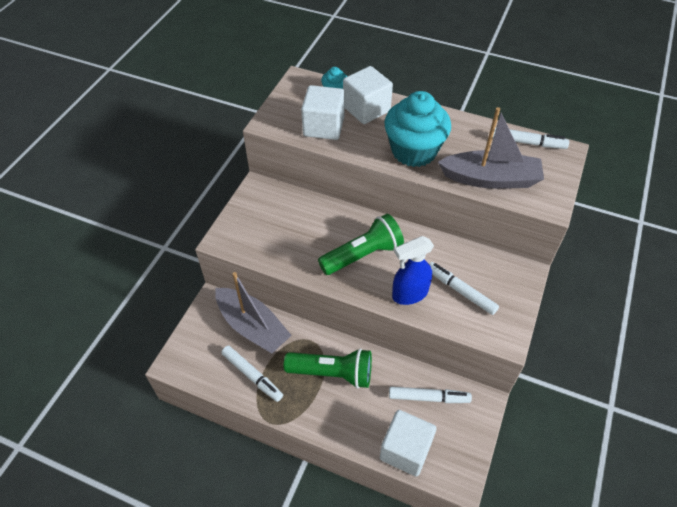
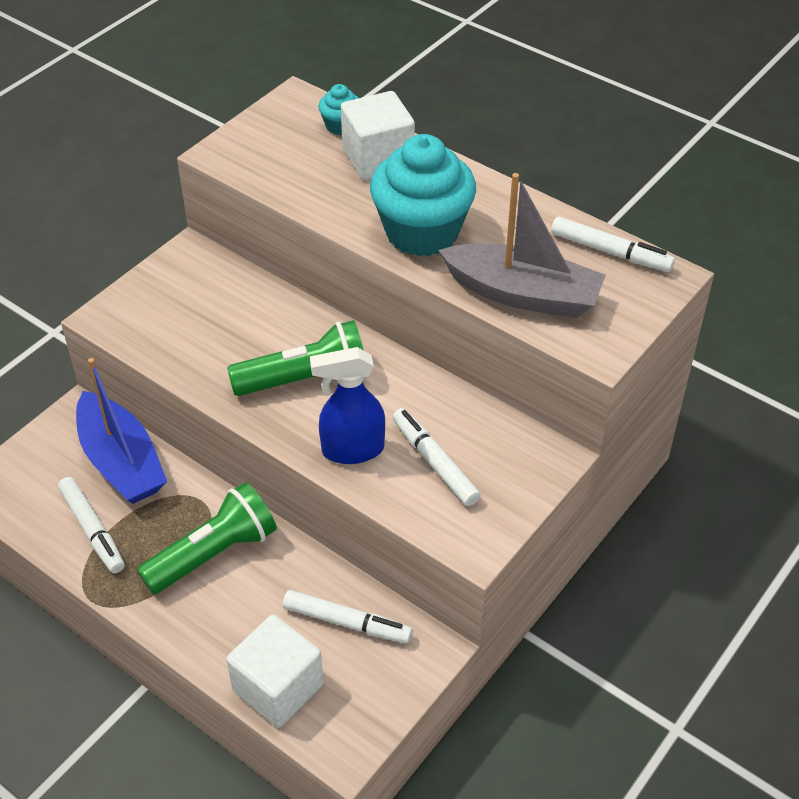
camera: 15 degrees right, 5 degrees down
grey boat [215,272,292,353] -> blue boat [76,358,167,504]
green flashlight [284,348,372,389] -> green flashlight turned 60 degrees counterclockwise [137,482,277,594]
white cube [301,85,345,140] -> none

